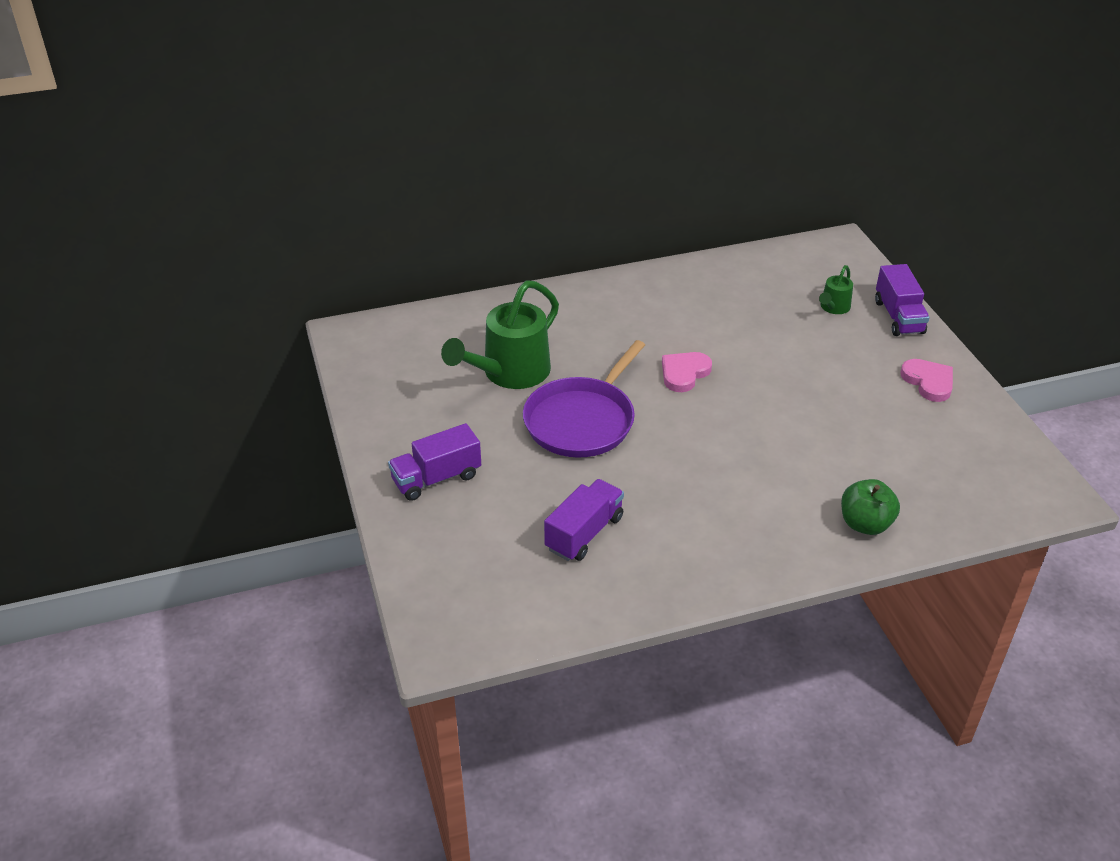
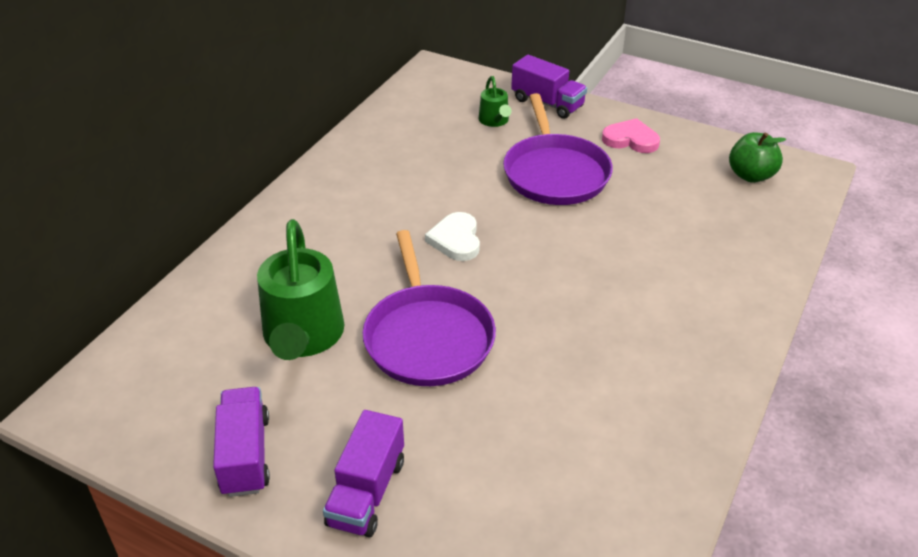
camera: 45 degrees left, 0 degrees up
purple truck [544,479,624,561] -> purple truck moved to [213,387,270,497]
pink heart [662,352,712,392] -> white heart [425,212,480,261]
green apple [841,479,900,535] -> green apple moved to [729,132,786,183]
none -> purple pan [503,93,613,205]

